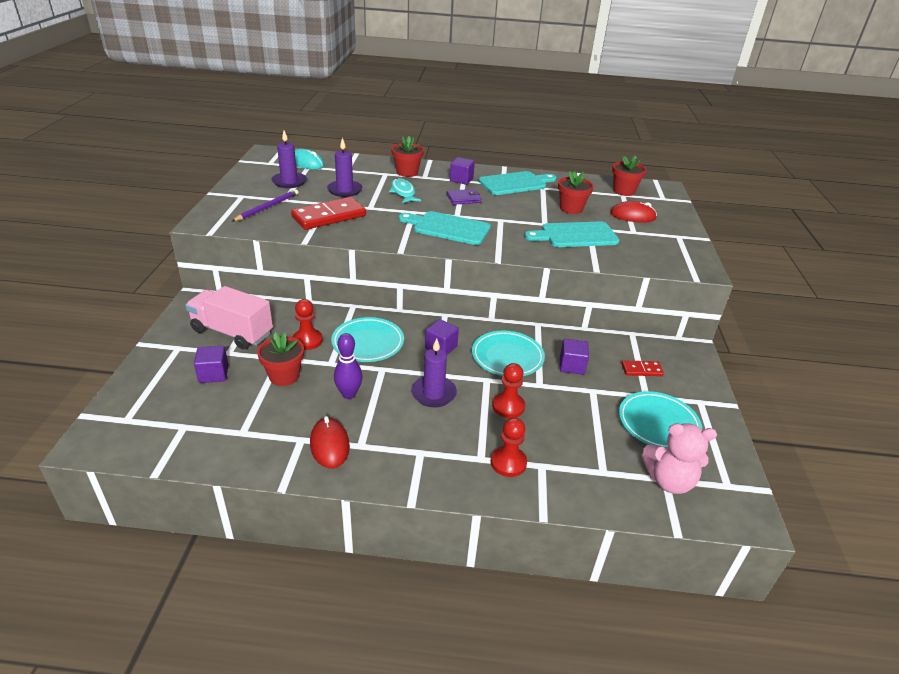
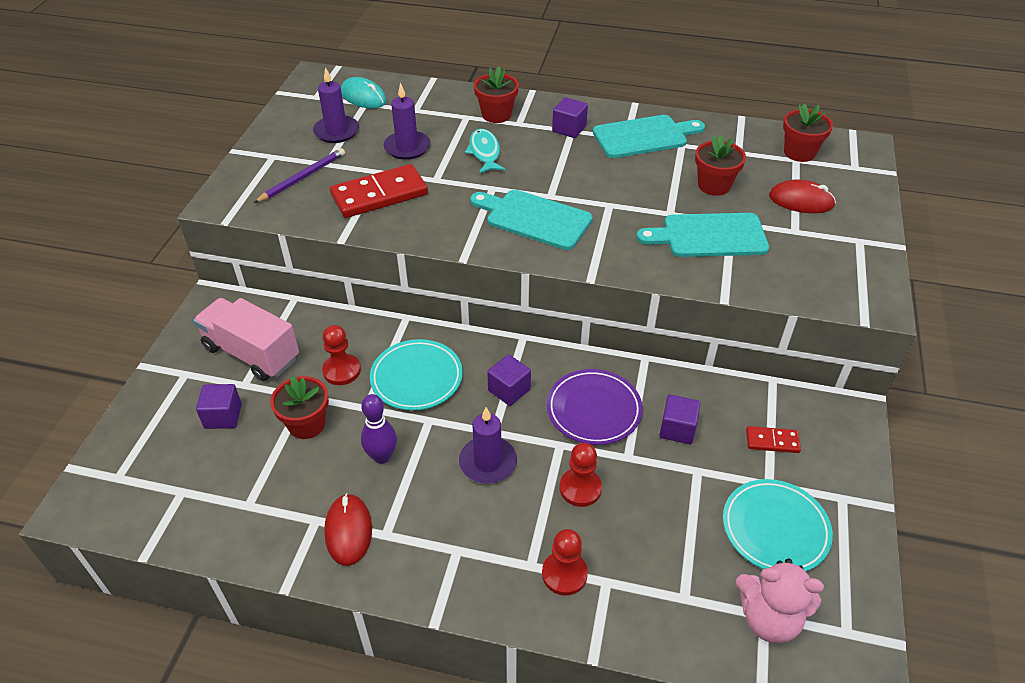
camera: 10 degrees right, 10 degrees up
purple wallet [447,189,482,205] -> none
turquoise plate [472,331,545,376] -> purple plate [547,369,643,445]

